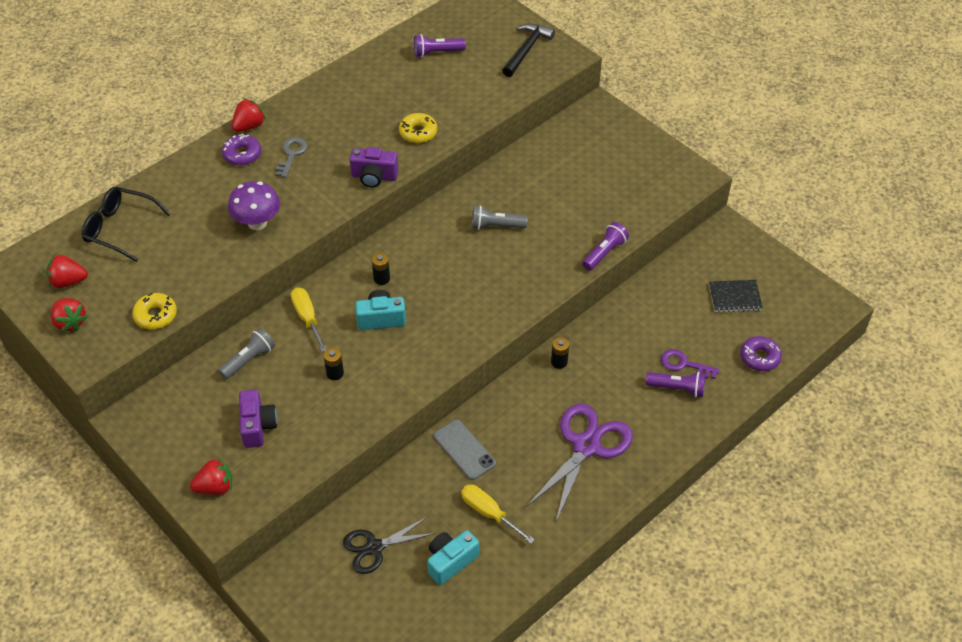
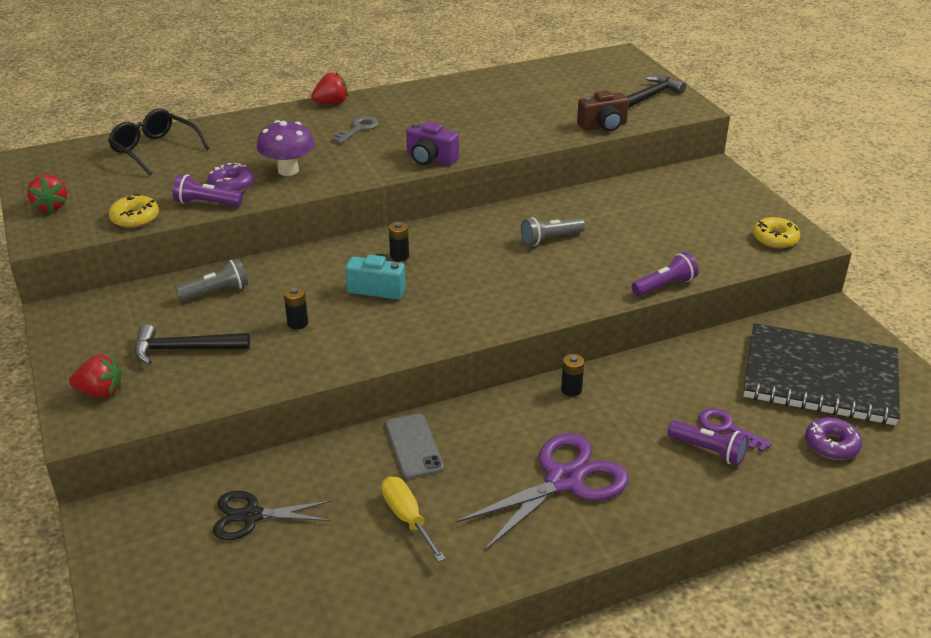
camera: 20 degrees right, 15 degrees down
red strawberry [46,255,88,288] -> none
purple donut [222,134,261,166] -> purple donut moved to [207,163,254,192]
purple camera [239,390,277,448] -> black hammer [135,324,250,365]
yellow screwdriver [291,287,327,352] -> none
yellow donut [399,113,437,143] -> yellow donut moved to [753,217,800,248]
purple flashlight [414,34,466,57] -> purple flashlight moved to [173,174,243,206]
turquoise camera [427,530,479,585] -> none
grey flashlight [472,205,528,230] -> grey flashlight turned 45 degrees counterclockwise [521,217,585,246]
black notebook [709,280,763,313] -> black notebook [743,323,900,425], size x2.35
none -> brown camera [577,90,629,132]

